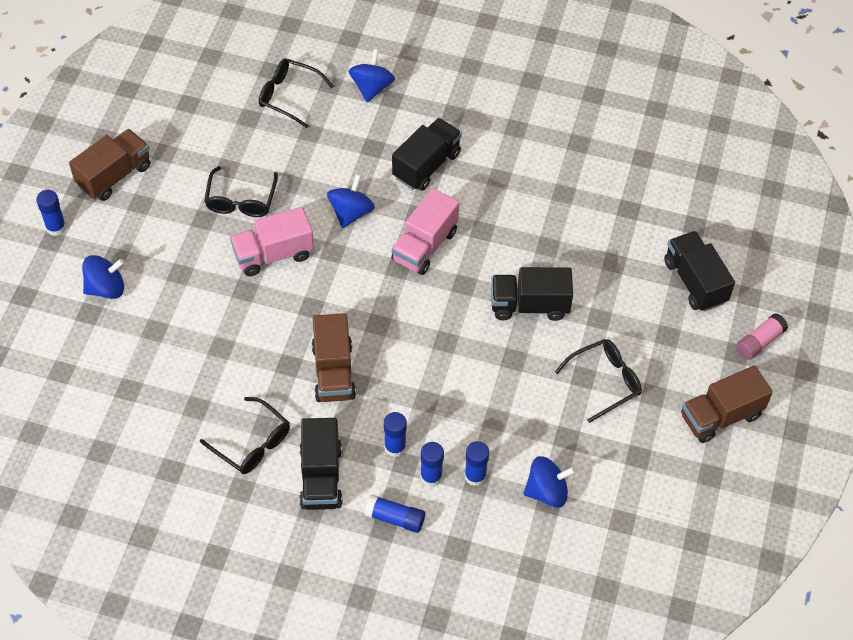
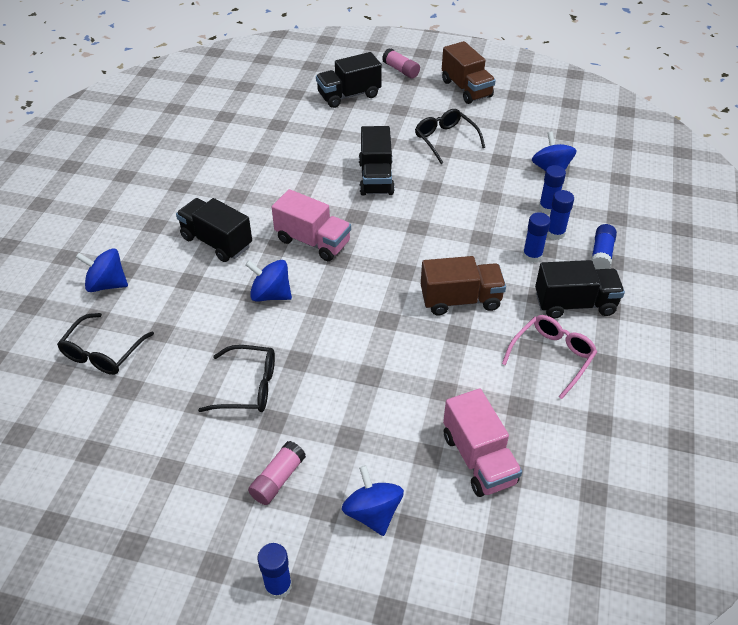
camera: 90 degrees left, 10 degrees down
brown truck [69,129,150,201] -> none
black glasses [200,397,290,474] -> pink glasses [502,315,597,399]
pink truck [230,207,314,276] -> pink truck moved to [443,389,522,497]
none -> pink glue stick [248,441,306,505]

